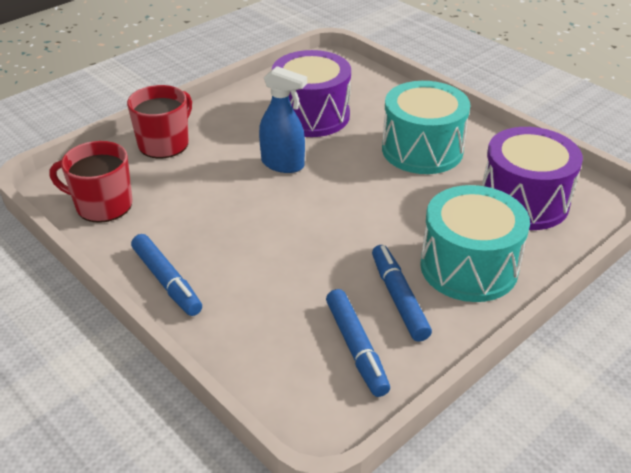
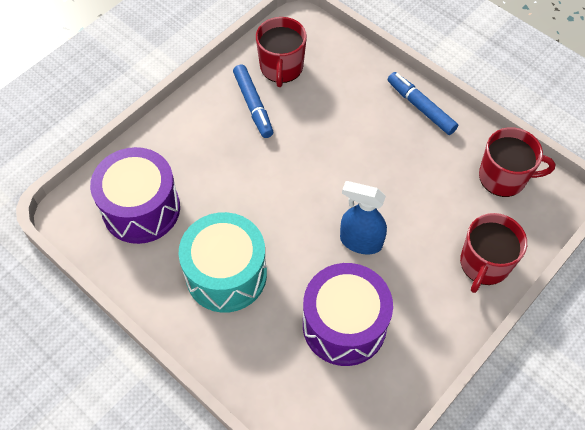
camera: 175 degrees right, 20 degrees up
blue marker [326,289,390,397] -> red mug [256,17,307,87]
turquoise drum [420,185,530,302] -> none

